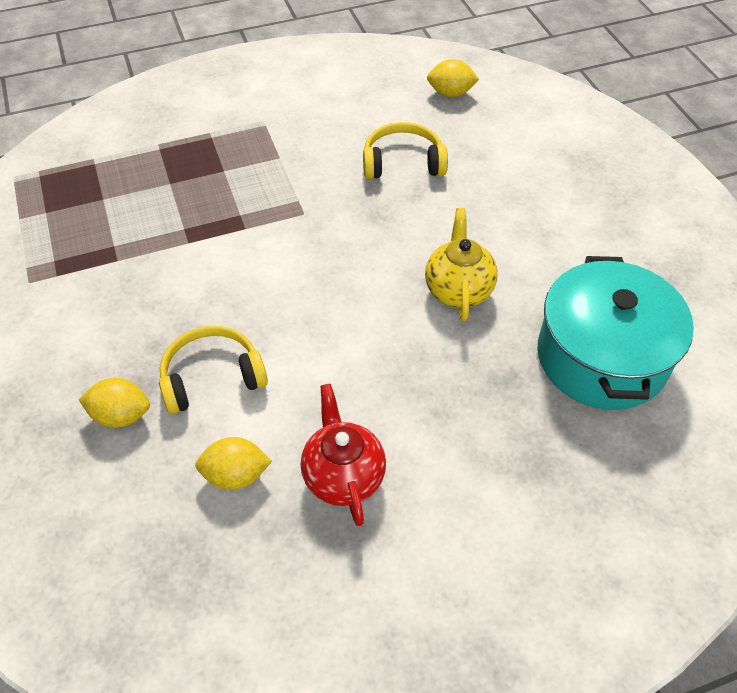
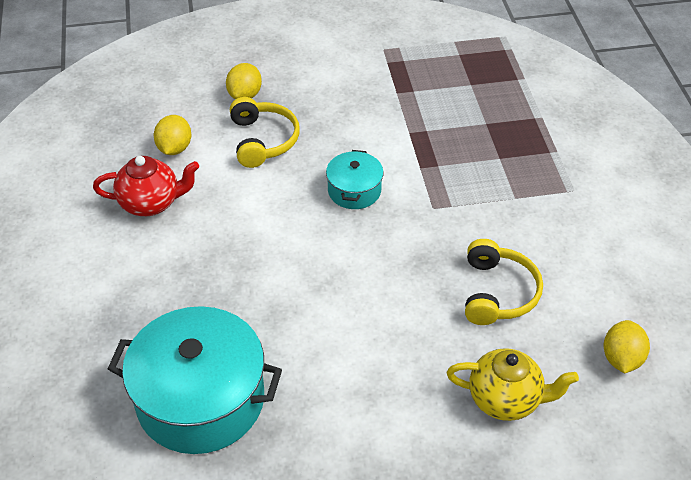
camera: 100 degrees right, 5 degrees down
yellow teapot [425,208,498,321] -> yellow teapot moved to [447,348,579,421]
none -> turquoise pot [326,150,384,209]

